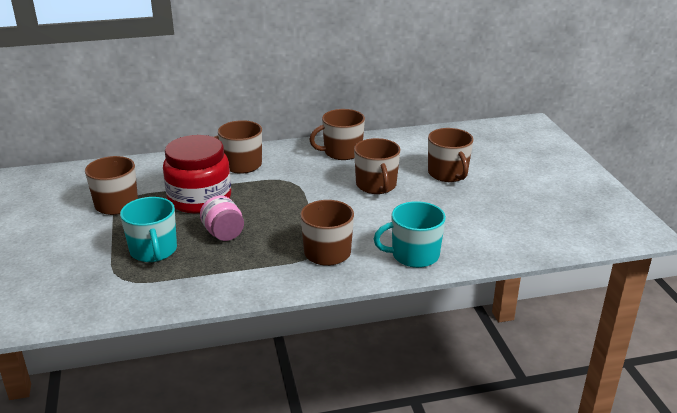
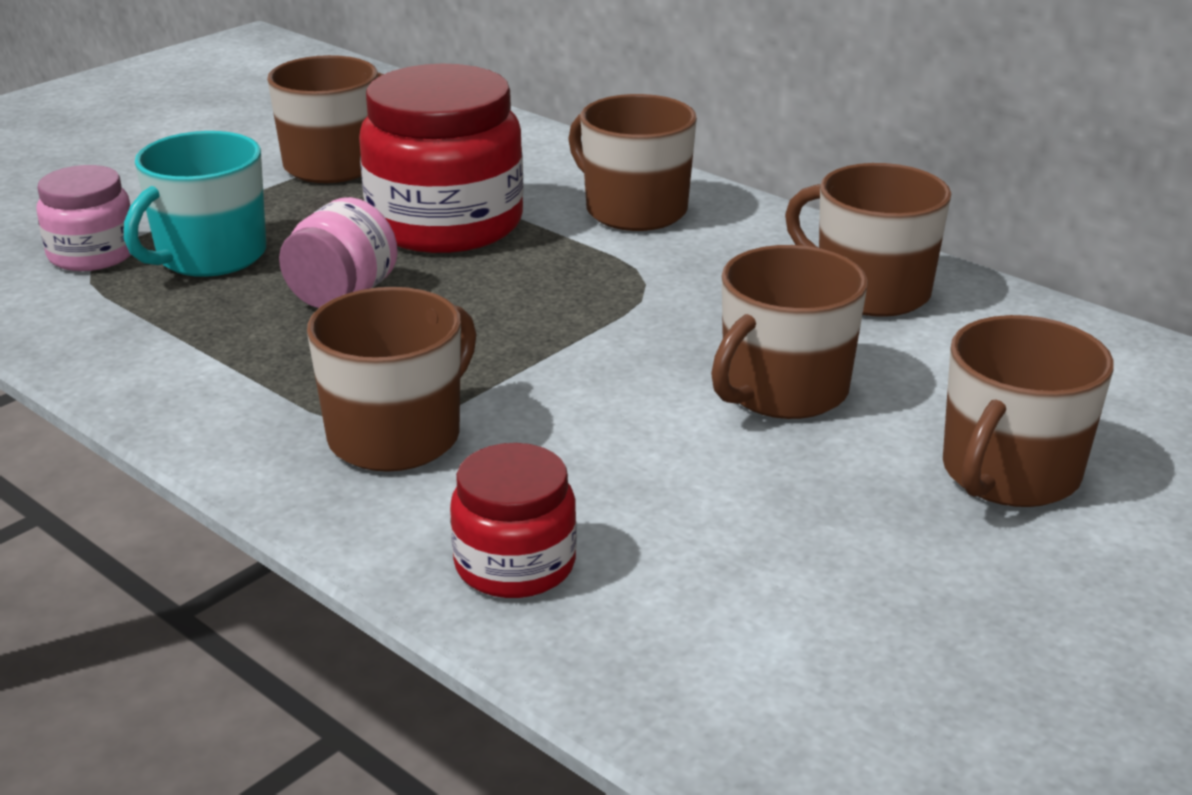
camera: 55 degrees right, 0 degrees up
turquoise mug [374,201,446,268] -> red jar [450,443,577,598]
none -> pink jar [37,165,131,271]

